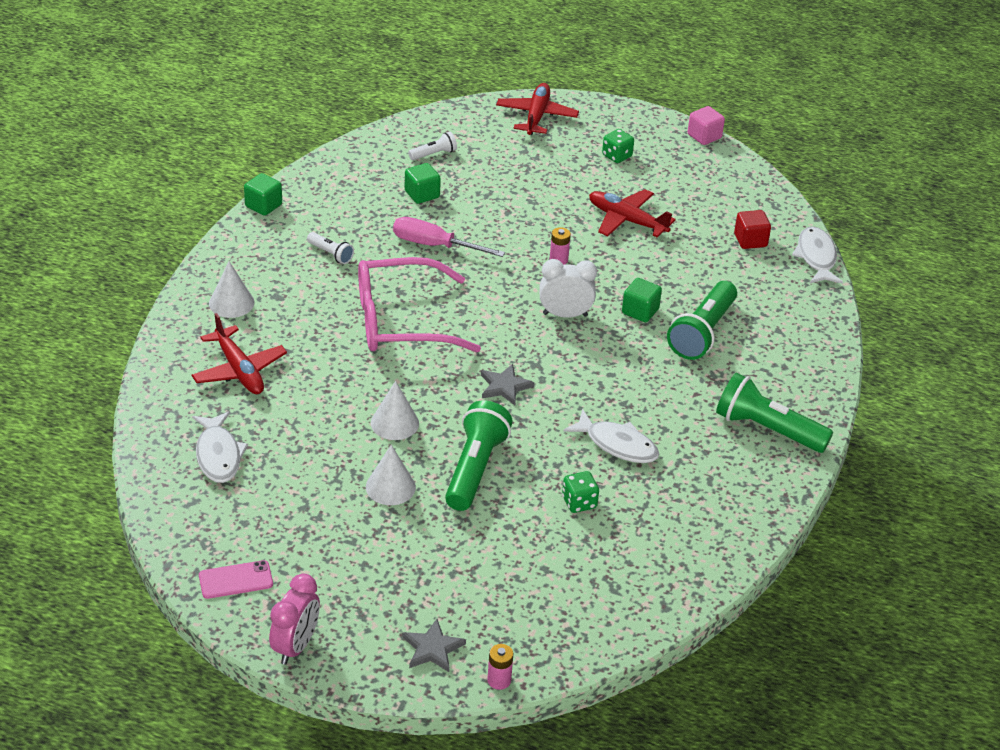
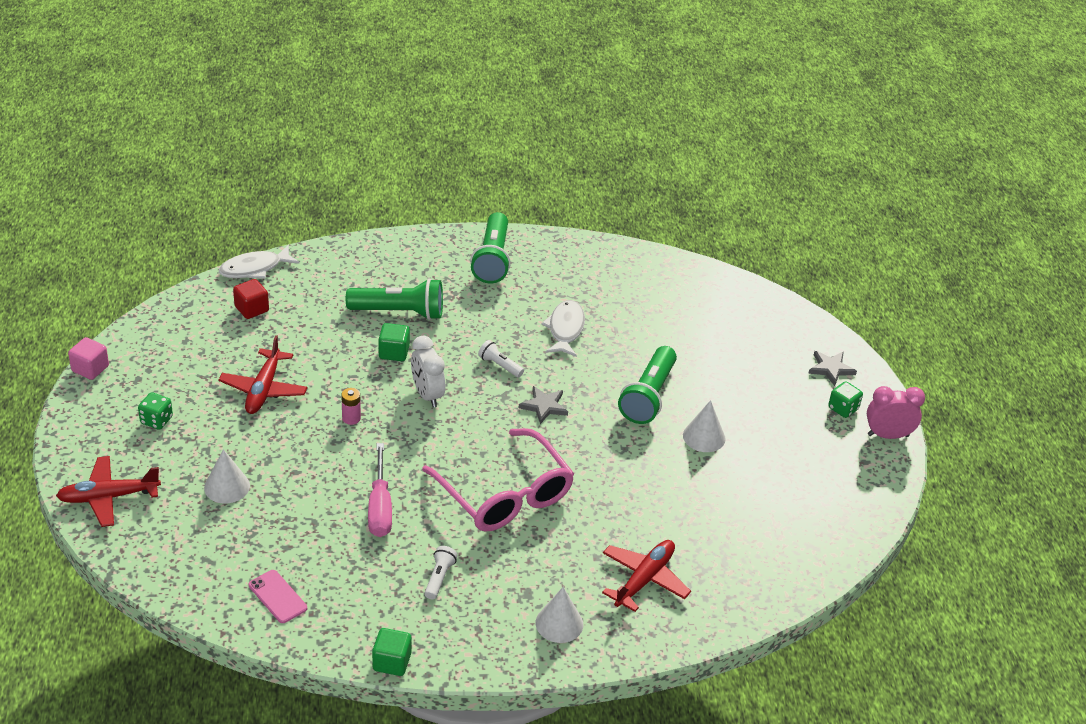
camera: 115 degrees left, 0 degrees up
white fish [192,411,248,483] -> none
pink phone [199,560,273,599] -> pink phone moved to [249,570,307,623]
white cone [371,381,419,440] -> white cone moved to [204,449,250,504]
green cube [405,163,441,204] -> none
white flashlight [408,132,457,160] -> white flashlight moved to [478,340,524,377]
green flashlight [445,401,513,511] -> green flashlight turned 60 degrees counterclockwise [618,346,677,424]
pink battery [487,644,513,690] -> none
green dice [562,471,599,513] -> green dice moved to [828,381,863,418]

